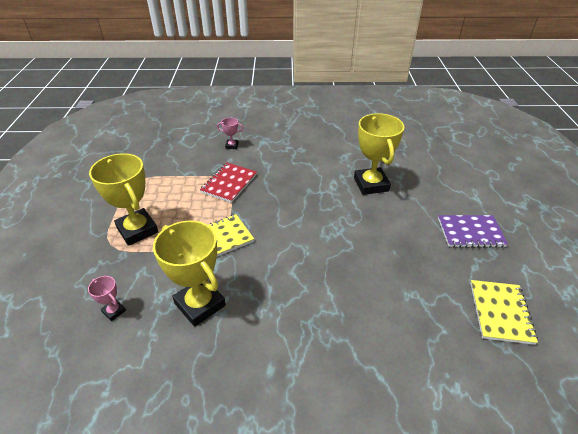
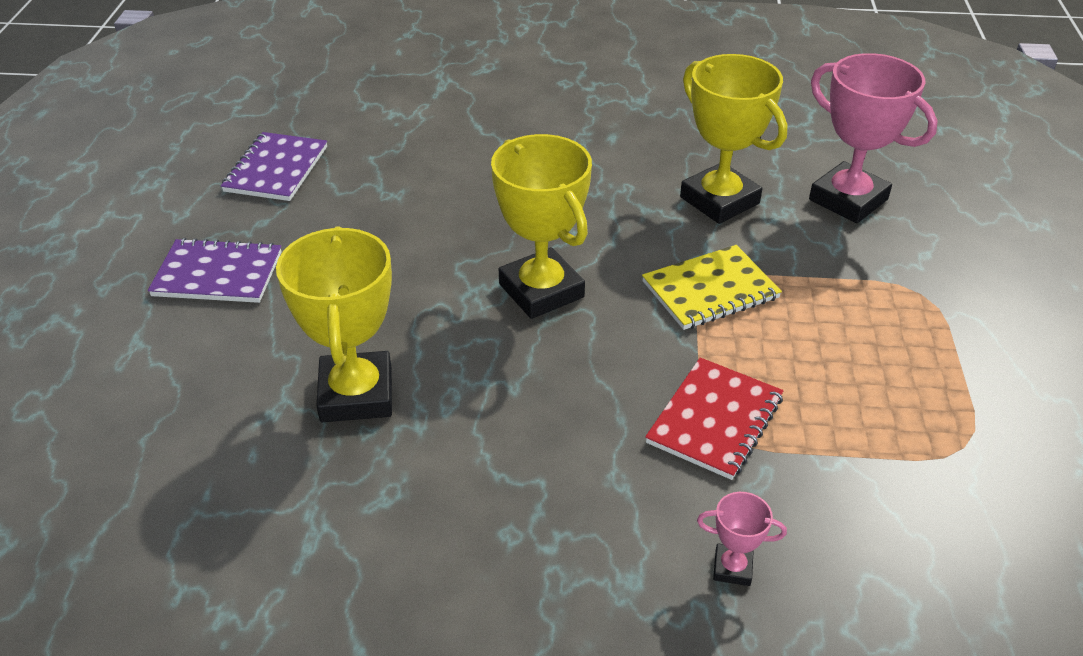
camera: 175 degrees left, 0 degrees up
pink trophy [88,276,126,321] -> pink trophy [809,53,938,223], size x2.23
yellow trophy [89,153,158,246] -> yellow trophy moved to [491,134,592,319]
yellow notebook [470,280,538,345] -> purple notebook [221,132,327,201]

